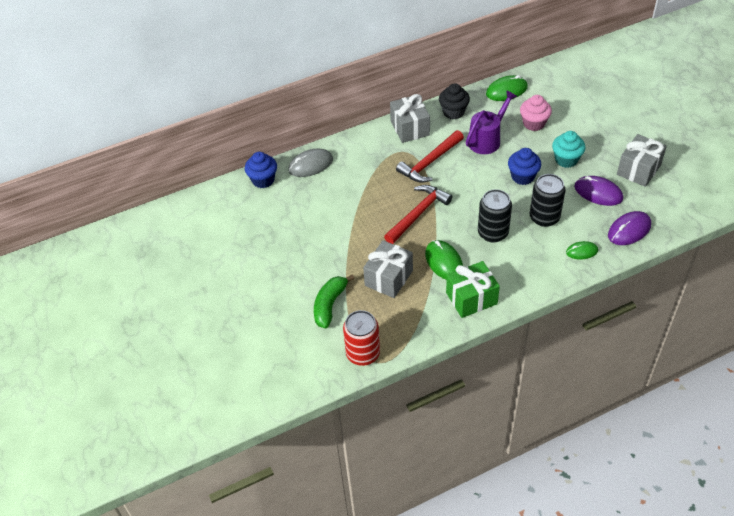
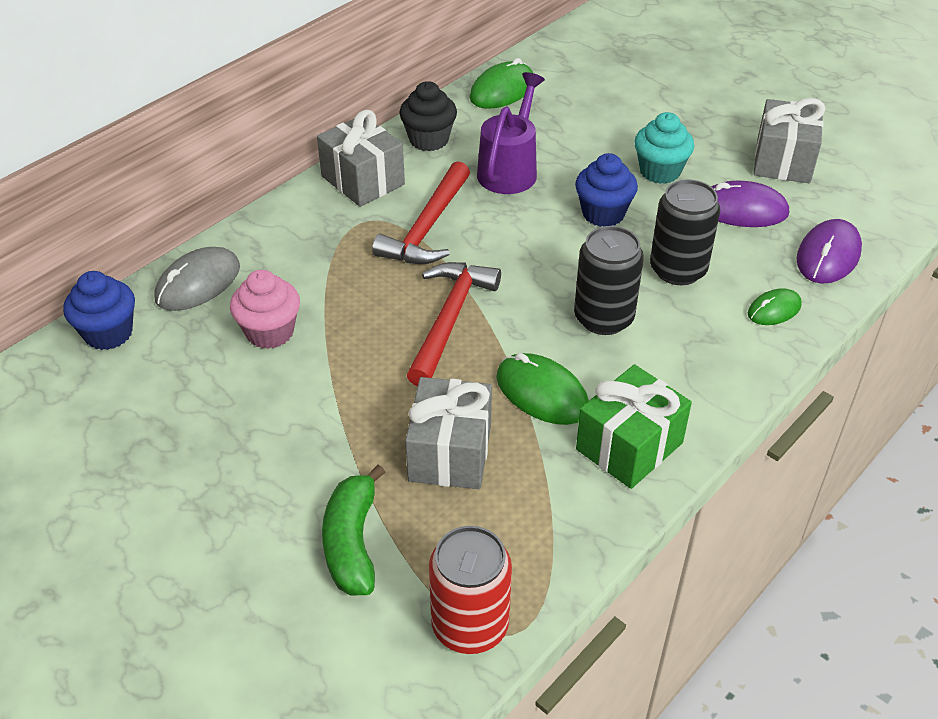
camera: 25 degrees left, 5 degrees down
pink cupcake [520,95,552,131] -> pink cupcake moved to [230,270,300,349]

